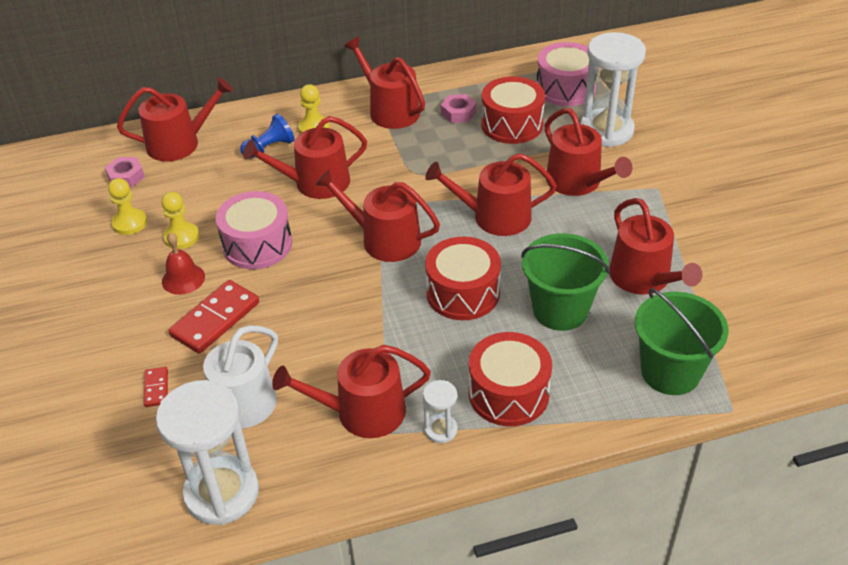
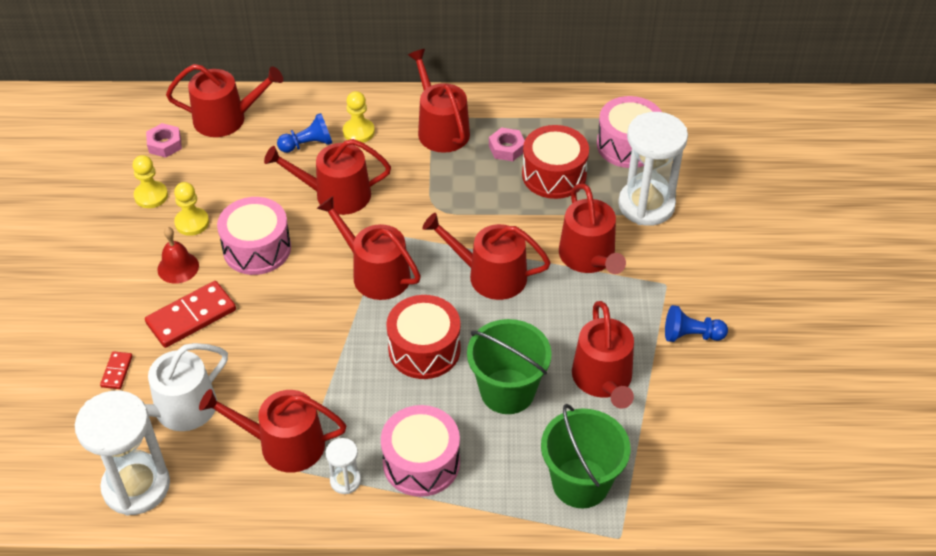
camera: 15 degrees right, 5 degrees up
red drum [469,332,552,426] -> pink drum [381,405,460,497]
none -> blue pawn [665,305,728,342]

